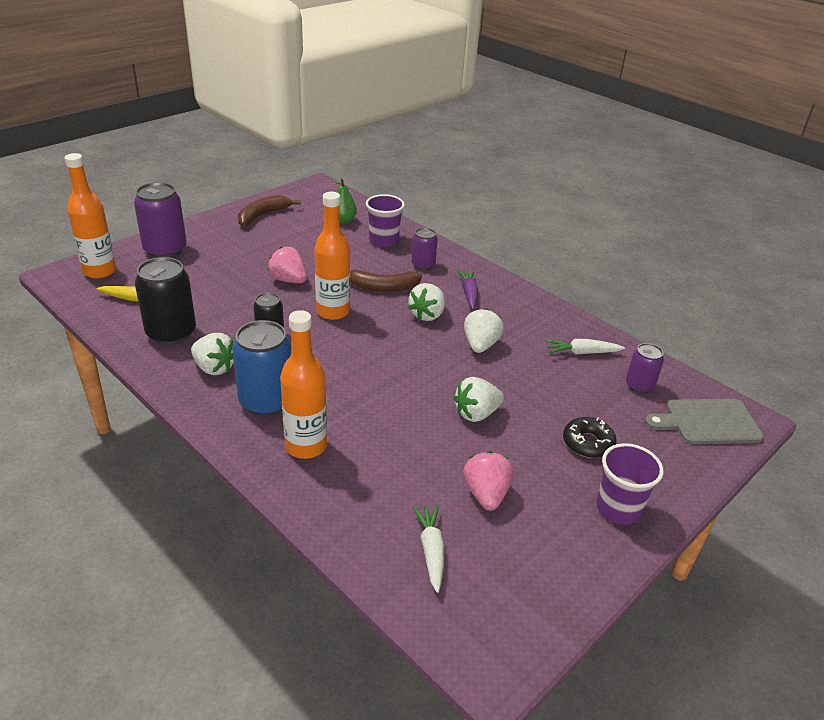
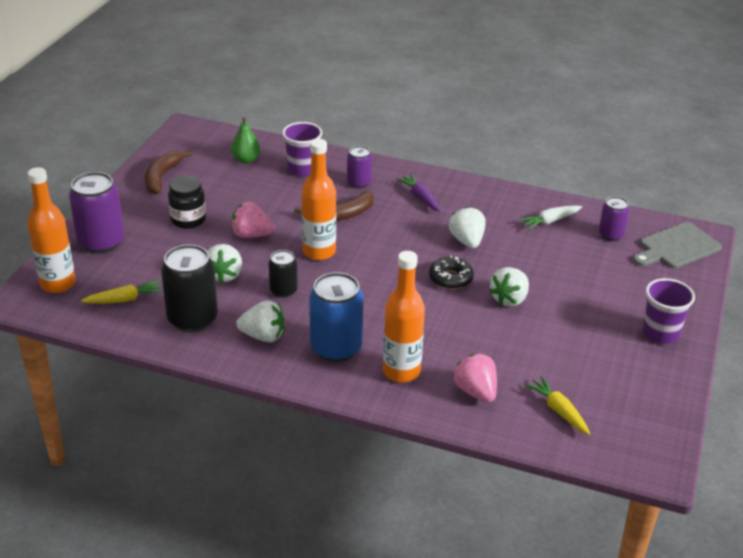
camera: 25 degrees left, 0 degrees up
white strawberry [408,283,445,321] -> white strawberry moved to [207,244,242,283]
white carrot [412,505,444,593] -> yellow carrot [525,376,590,435]
pink strawberry [463,451,513,511] -> pink strawberry moved to [453,354,497,403]
black donut [563,417,617,458] -> black donut moved to [429,255,474,289]
none -> black jar [168,176,206,229]

